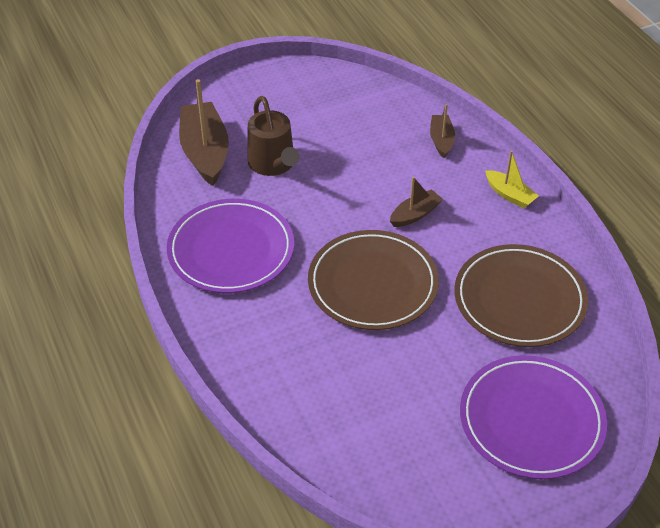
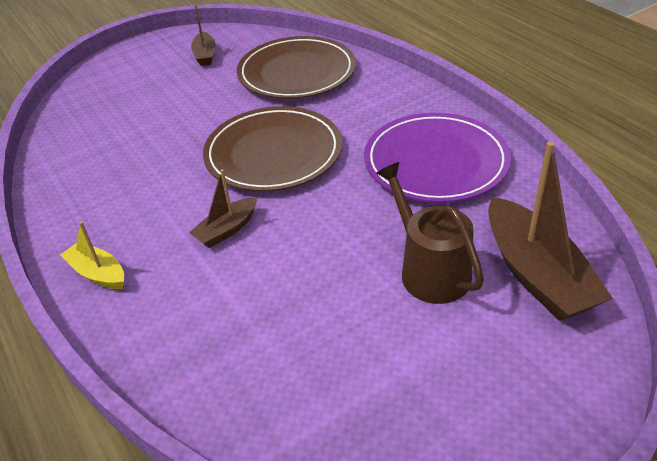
camera: 175 degrees right, 5 degrees down
brown boat [430,104,455,158] -> brown boat moved to [191,4,215,66]
brown plate [454,244,588,347] -> brown plate moved to [237,36,356,99]
purple plate [460,355,607,479] -> none

